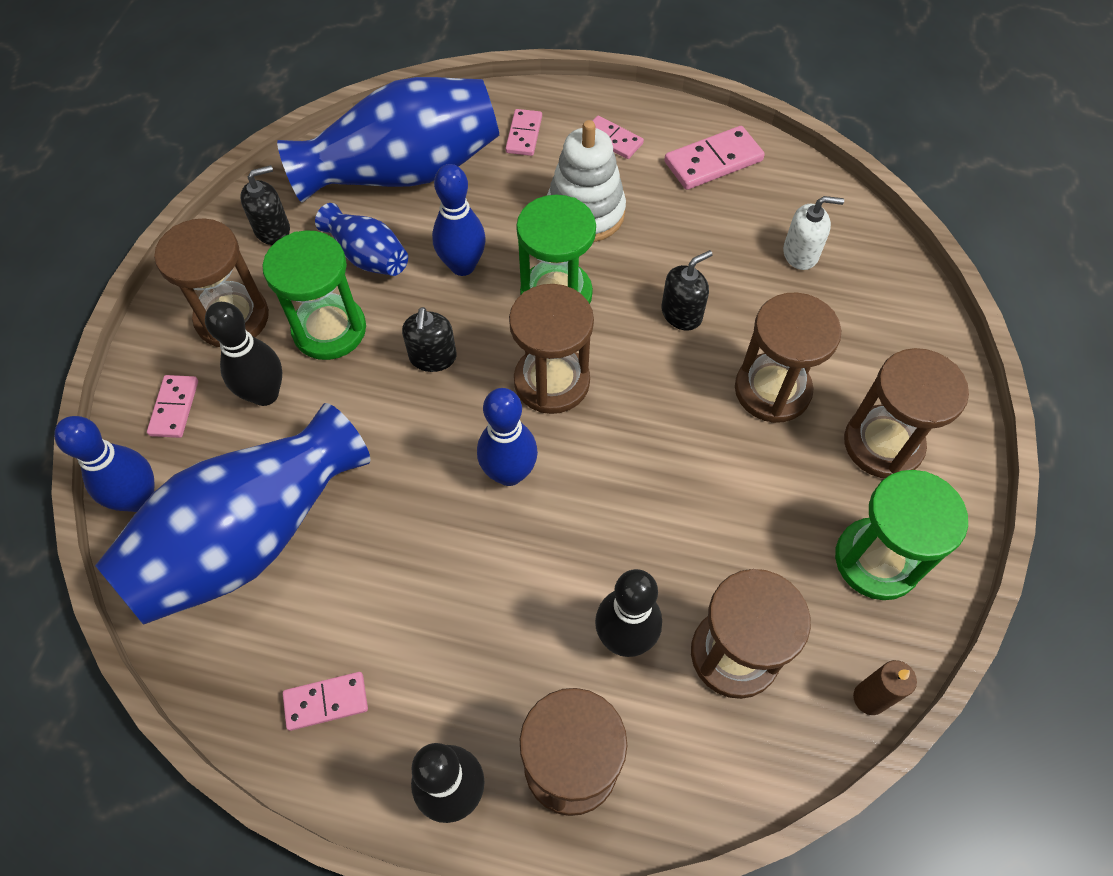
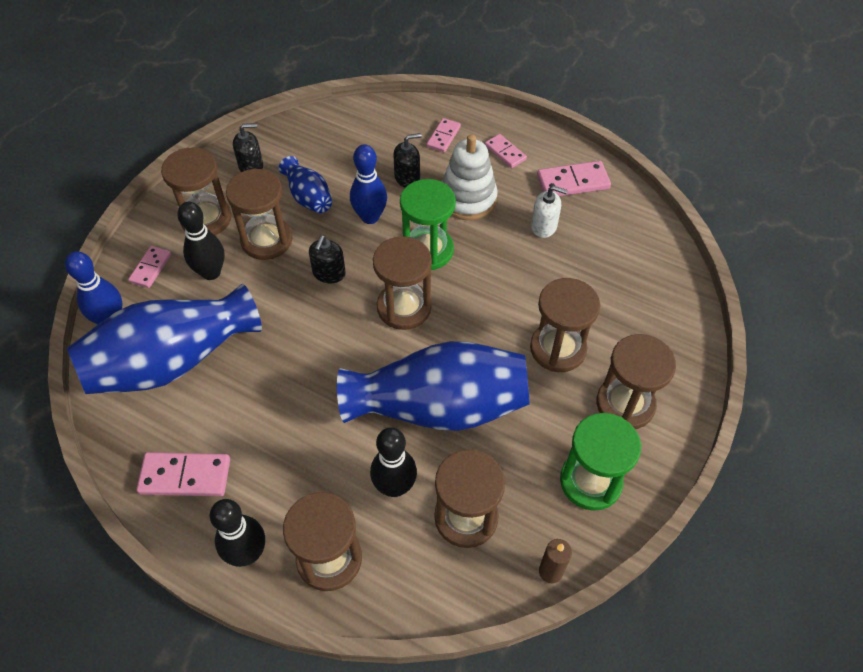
camera: 15 degrees right, 5 degrees down
green hourglass [262,230,366,360] -> brown hourglass [226,168,292,260]
blue vase [277,77,499,203] -> blue vase moved to [337,341,530,431]
pink domino [283,672,368,731] -> pink domino [136,452,230,496], size x1.58
blue bowling pin [477,388,538,486] -> none
black soap dispenser [661,250,713,331] -> black soap dispenser moved to [393,133,422,188]
white soap dispenser [783,196,844,270] -> white soap dispenser moved to [531,186,568,238]

